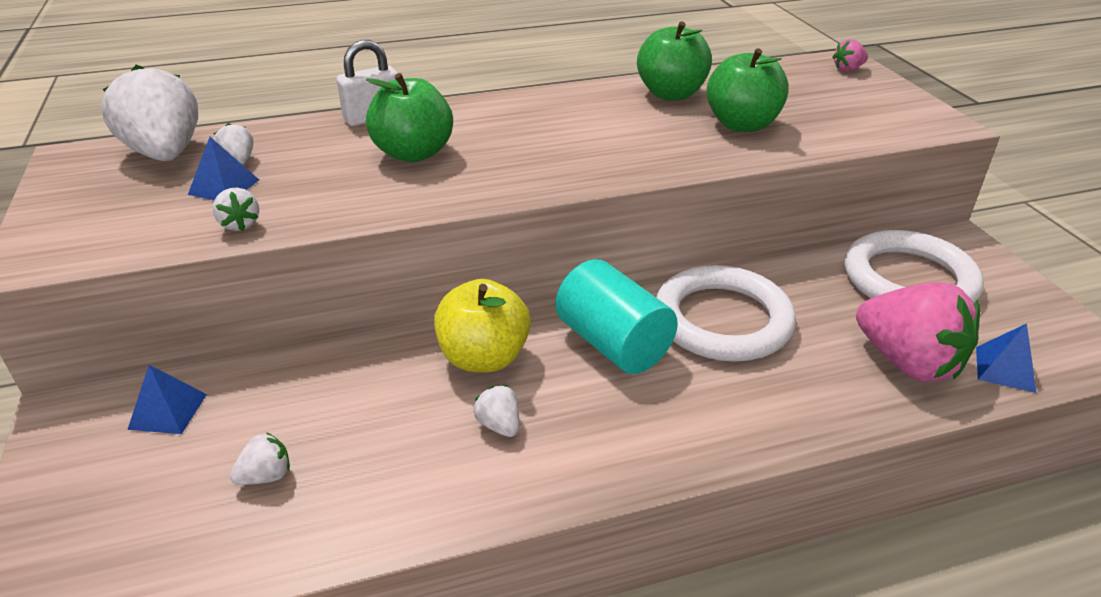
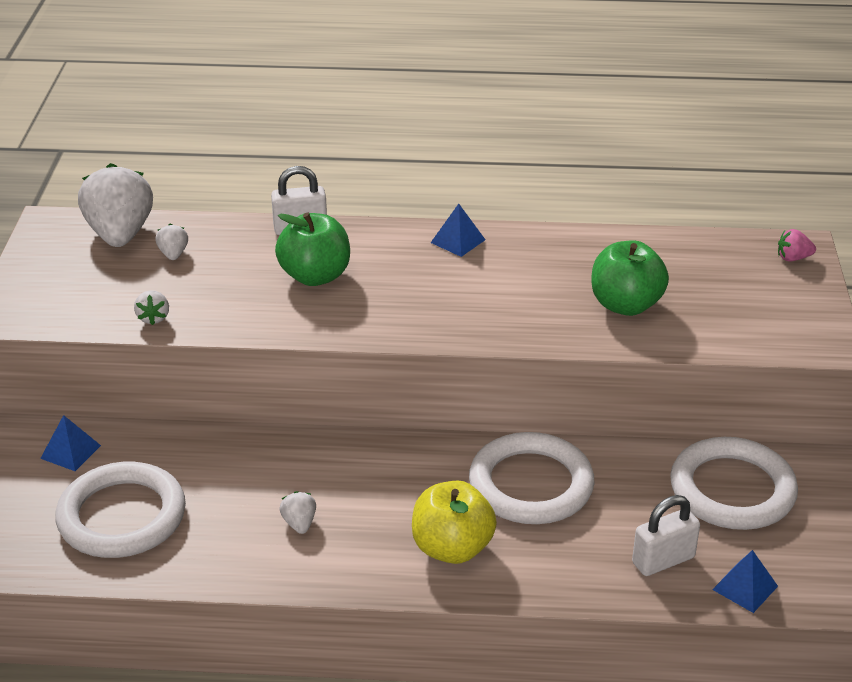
camera: 20 degrees right, 0 degrees up
blue pyramid [188,137,259,200] -> blue pyramid moved to [431,204,486,257]
white strawberry [230,432,290,485] -> white ring [55,462,186,558]
yellow apple [434,279,531,372] -> yellow apple moved to [412,480,497,564]
turquoise cylinder [556,259,678,374] -> none
green apple [637,22,712,101] -> none
pink strawberry [856,282,980,382] -> white padlock [632,495,700,576]

